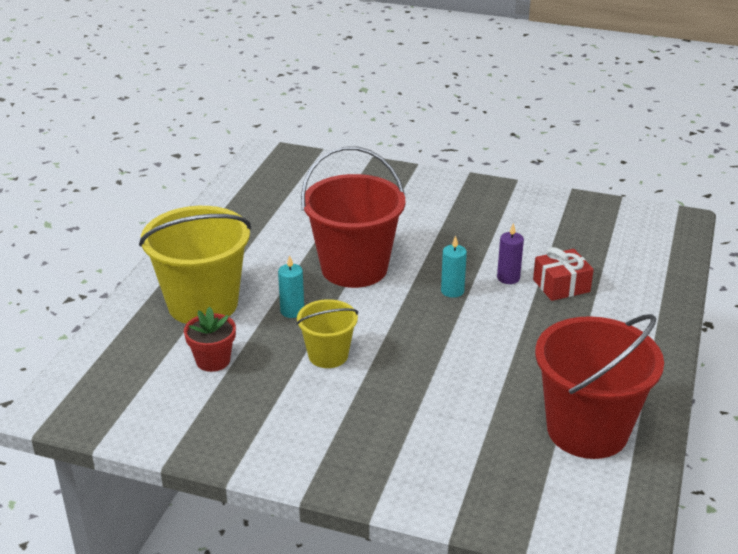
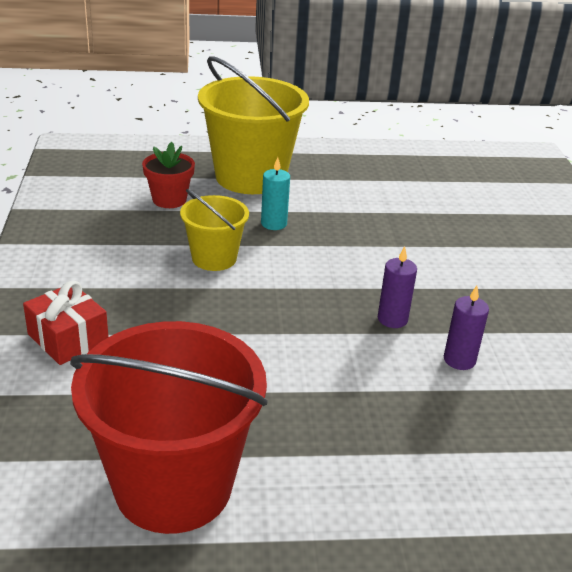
camera: 65 degrees right, 0 degrees up
red bucket [301,146,405,288] -> none
turquoise candle [441,236,467,298] -> purple candle [378,246,417,328]
red gift [533,247,594,301] -> red gift moved to [23,281,108,365]

